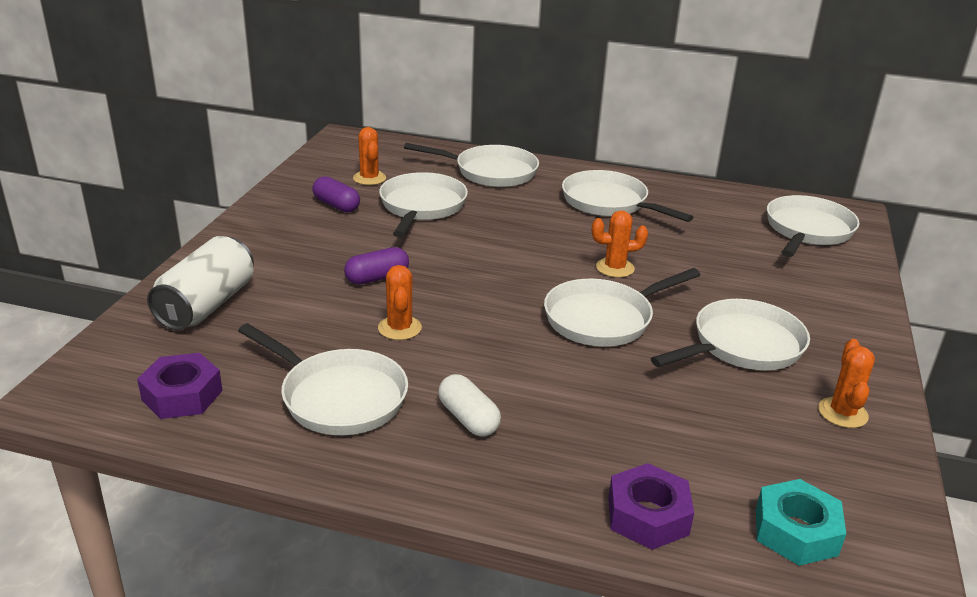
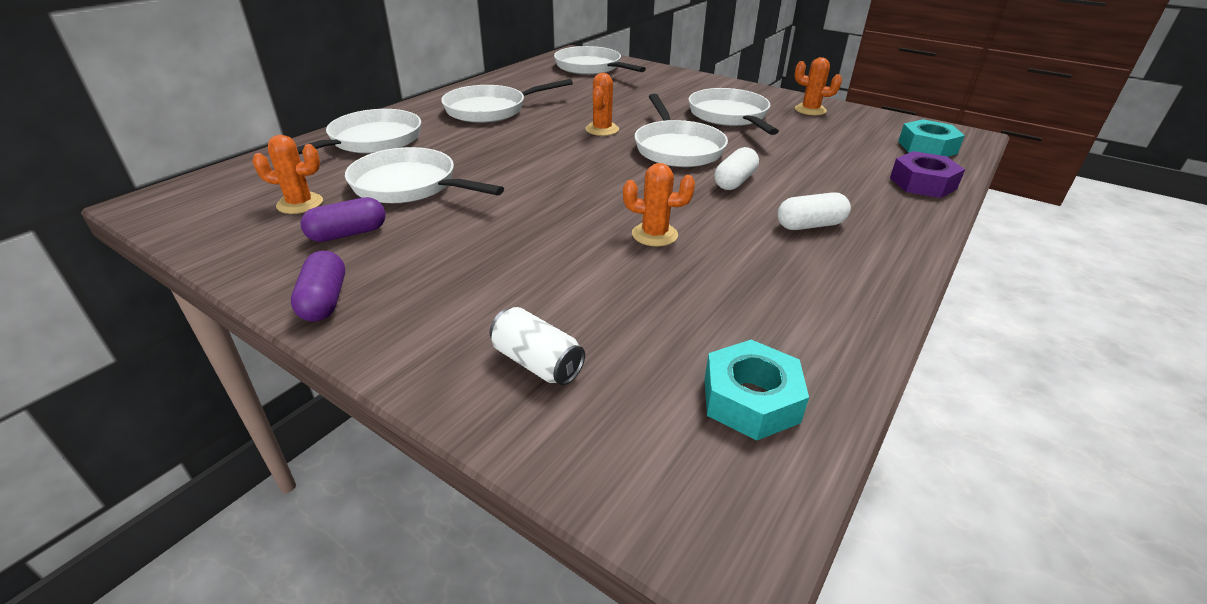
camera: 70 degrees left, 5 degrees up
purple nut [137,353,223,419] -> turquoise nut [705,340,809,440]
white can [147,236,254,330] -> white can [490,307,585,385], size x0.58
white pan [238,323,408,435] -> none
purple capsule [344,247,409,285] -> purple capsule moved to [291,251,345,322]
none -> white capsule [715,147,759,190]

